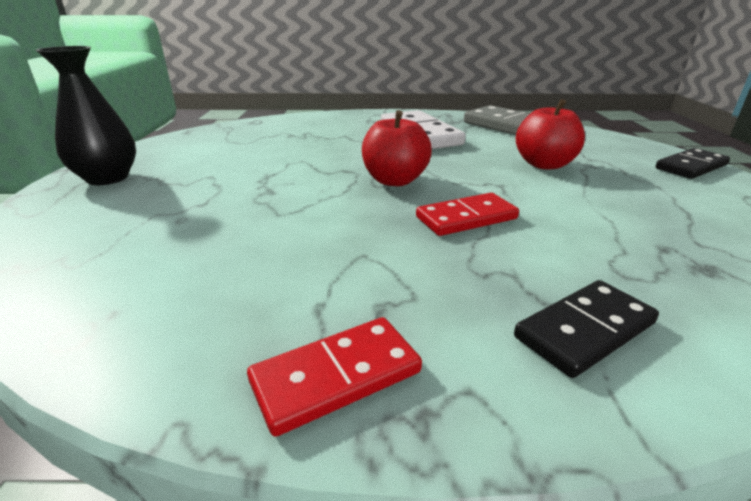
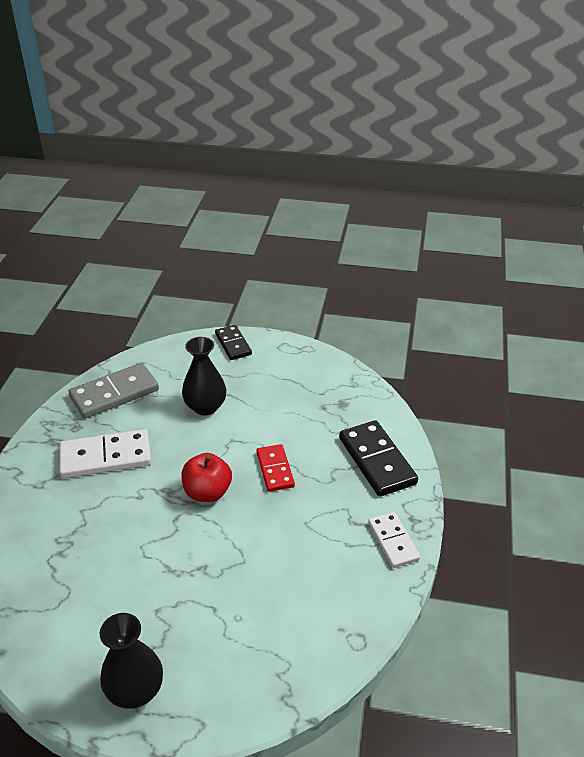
camera: 80 degrees left, 10 degrees up
red domino [247,317,422,437] -> white domino [368,512,420,568]
black domino [514,280,659,378] -> black domino [339,420,418,497], size x1.61
red apple [516,99,585,169] -> black vase [182,337,226,415]

